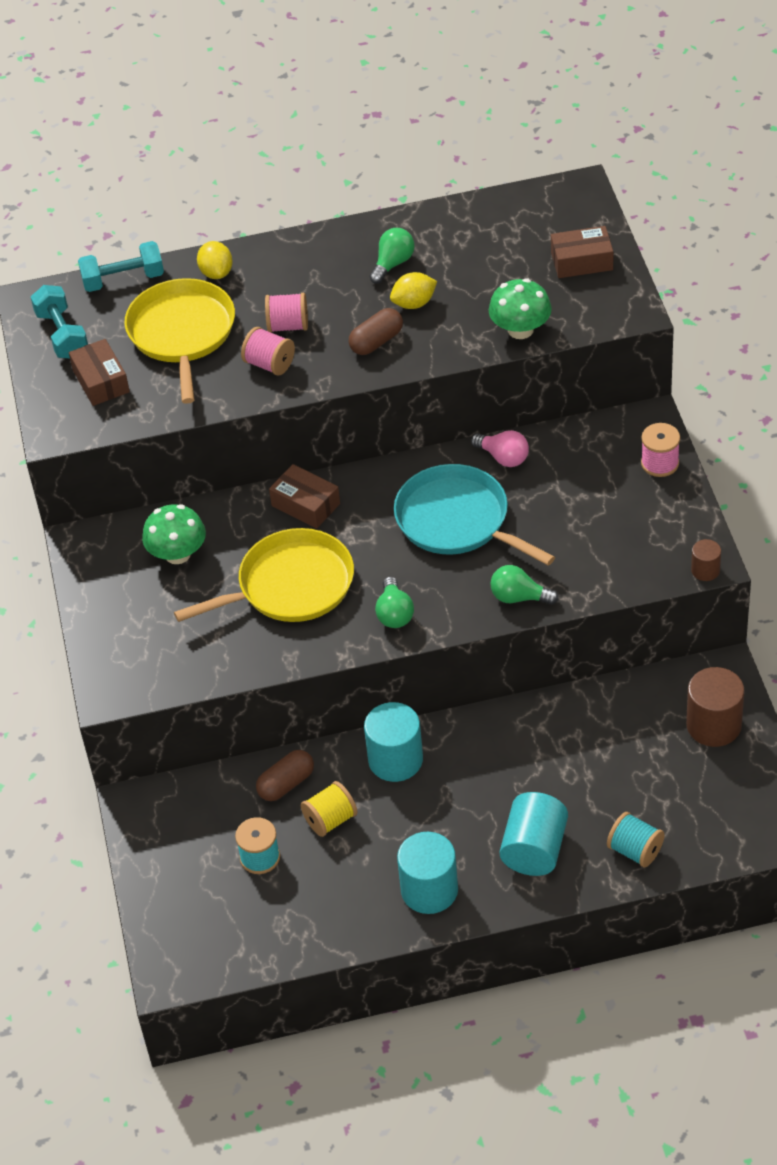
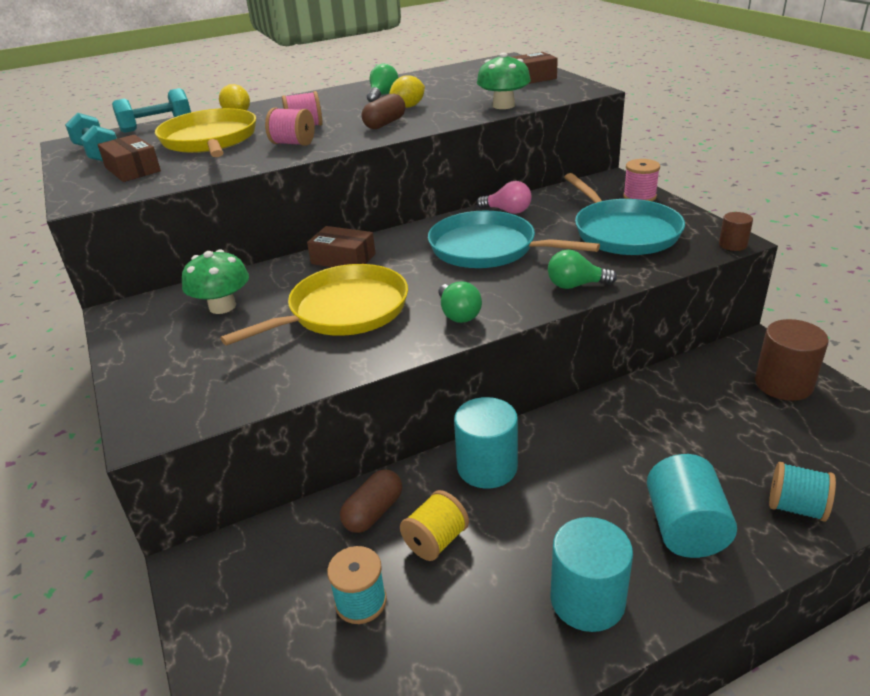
camera: 15 degrees left, 15 degrees down
none -> turquoise pan [564,173,685,255]

